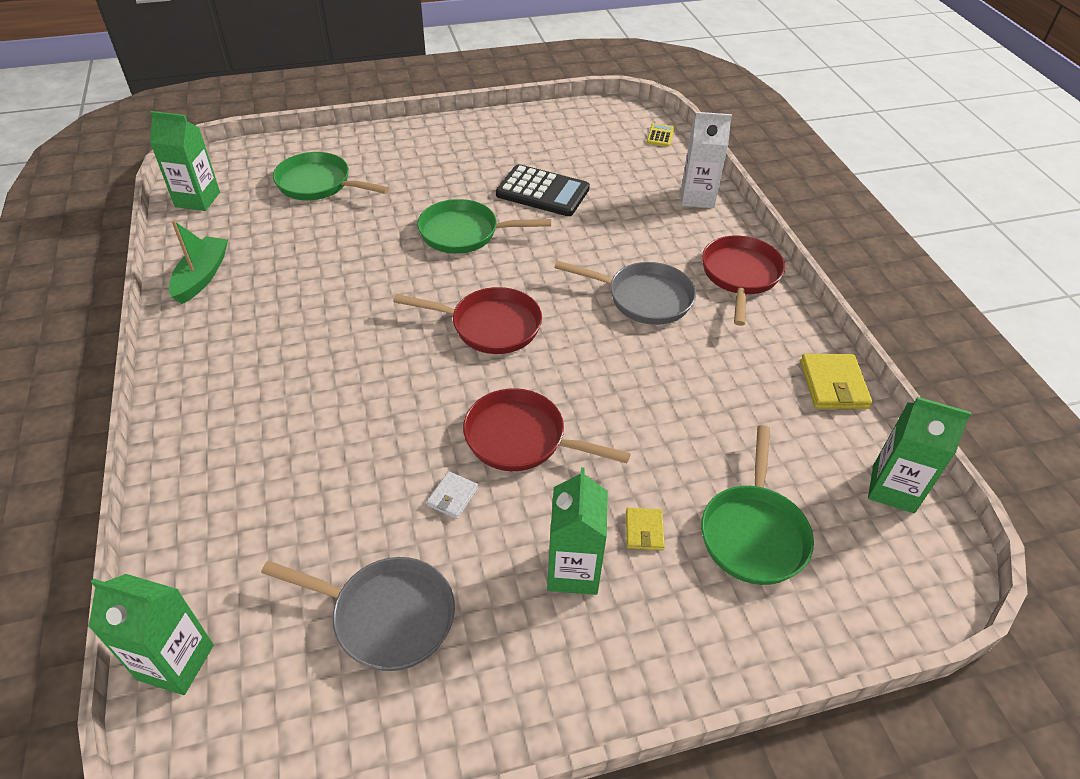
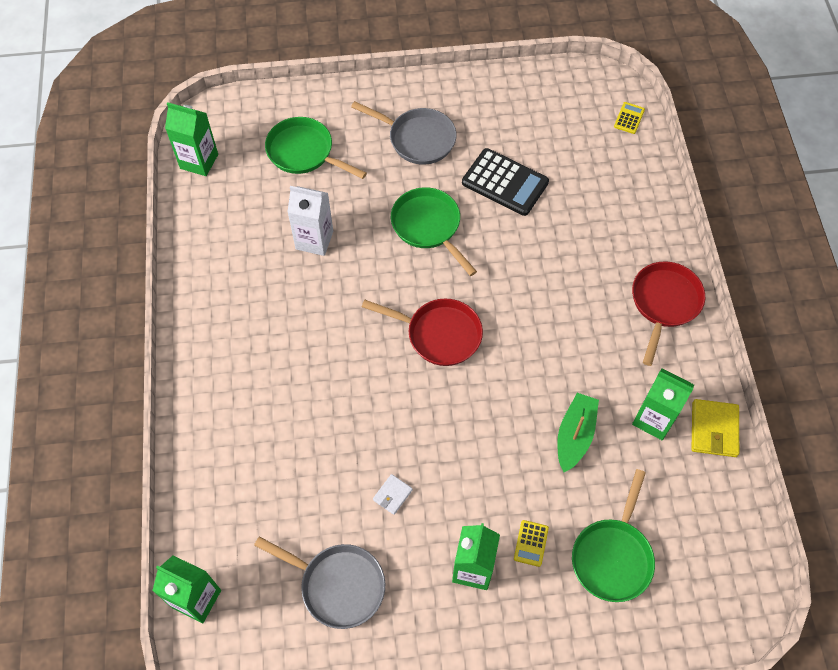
camera: 10 degrees right, 15 degrees up
green boat [169,220,228,304] -> green boat moved to [557,393,599,472]
green pan [417,199,551,254] -> green pan turned 45 degrees clockwise [391,187,477,276]
red pan [463,388,631,471] -> none
grey pan [554,260,696,325] -> grey pan moved to [351,101,457,165]
yellow wallet [626,508,665,550] -> yellow calculator [514,520,549,567]
white carton [681,112,732,208] -> white carton moved to [287,186,333,256]
green carton [868,397,971,513] -> green carton moved to [632,368,694,440]

